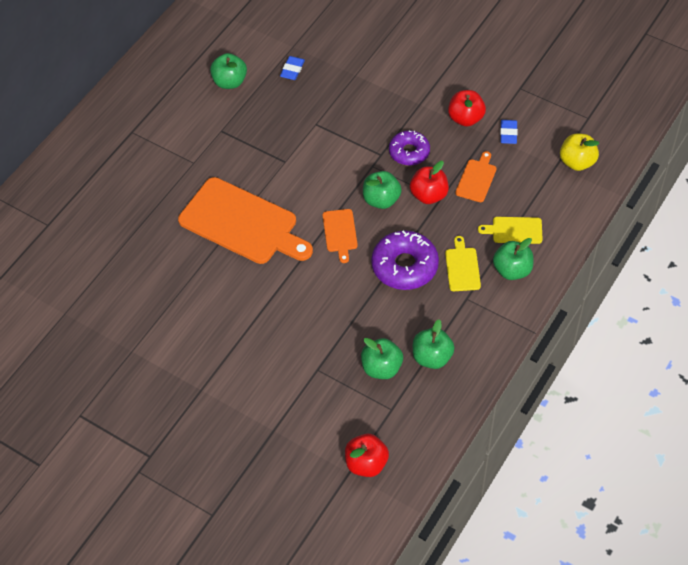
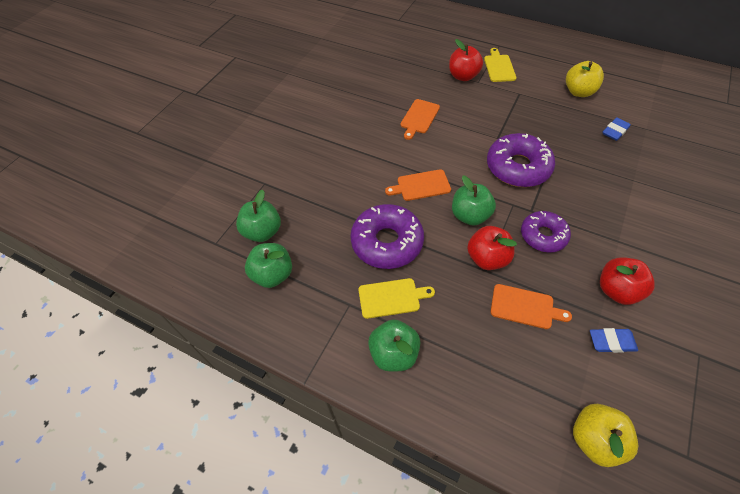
camera: 85 degrees right, 0 degrees up
orange cutting board [178,177,313,264] -> orange cutting board [400,99,440,140], size x0.45
green apple [210,53,247,89] -> yellow apple [566,61,604,97]
blue eraser [280,56,305,80] -> blue eraser turned 60 degrees counterclockwise [602,117,631,141]
red apple [345,434,389,477] -> red apple moved to [449,39,483,81]
yellow cutting board [478,217,542,244] -> yellow cutting board moved to [484,48,516,82]
none -> purple donut [487,133,555,187]

